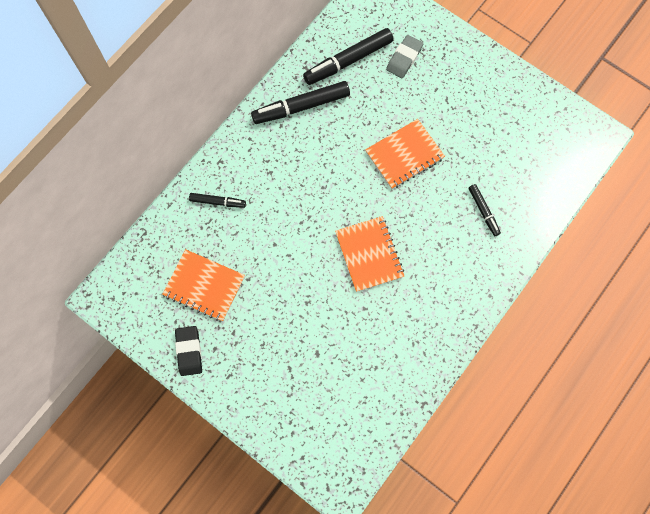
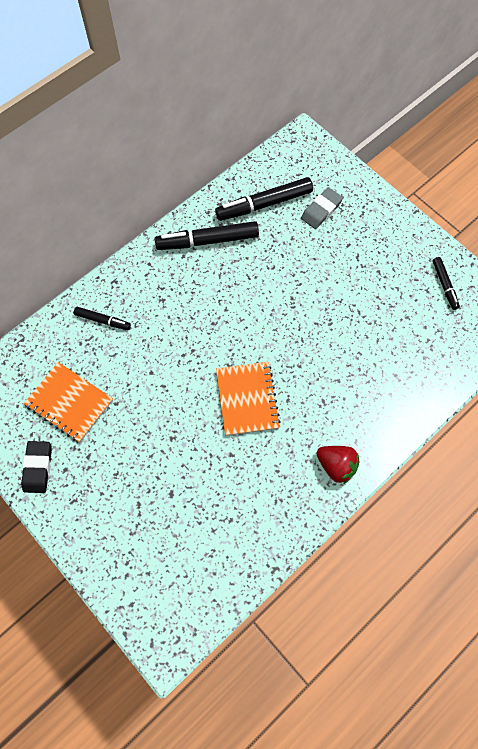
camera: 10 degrees right, 5 degrees down
orange notebook [365,119,445,189] -> none
black marker [469,184,501,236] -> black marker moved to [433,257,460,310]
none -> red strawberry [316,446,359,484]

